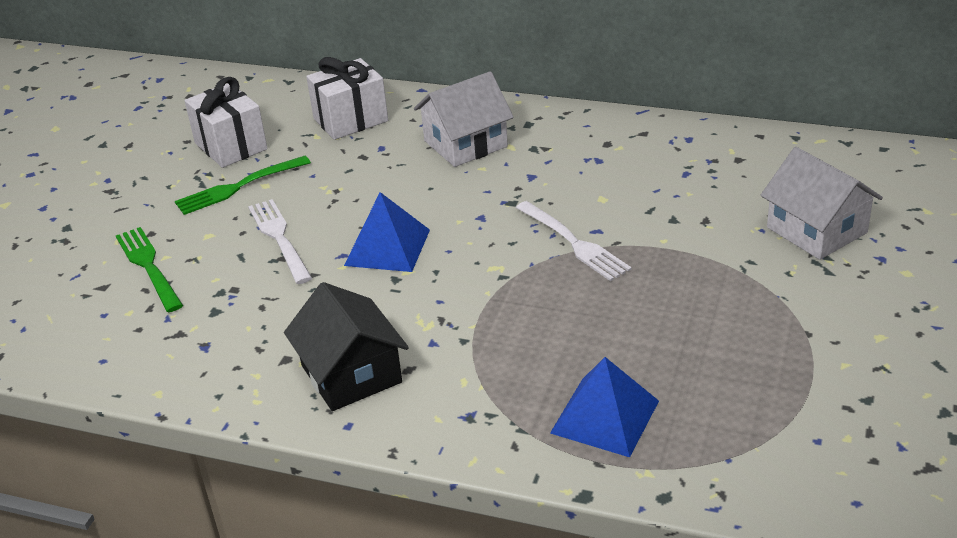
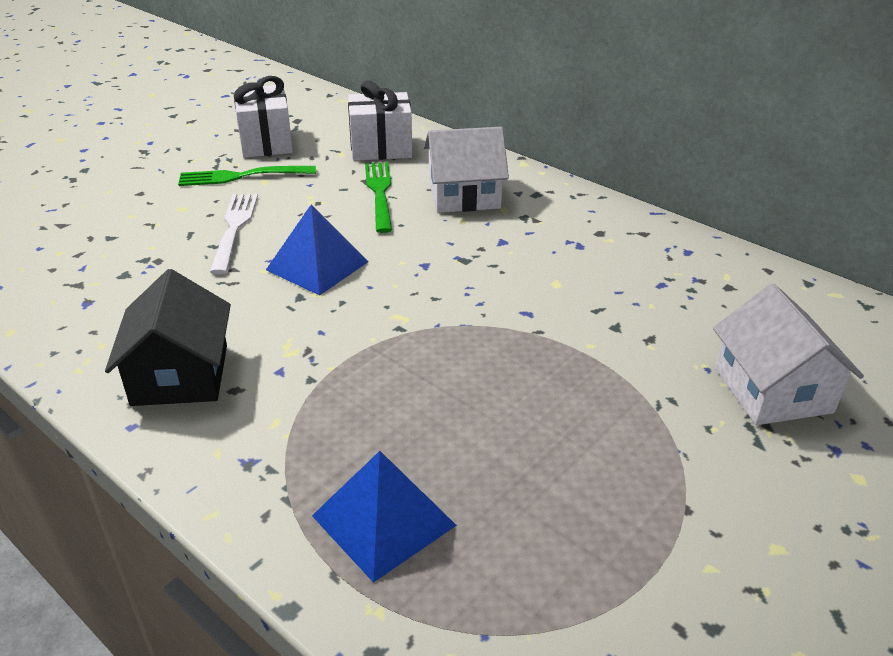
camera: 20 degrees right, 0 degrees up
green fork [116,227,183,312] -> green fork moved to [365,162,392,233]
white fork [516,201,632,281] -> none

